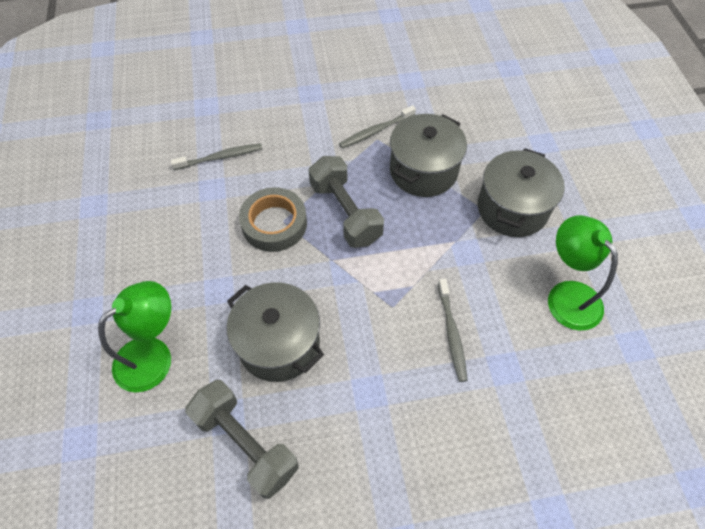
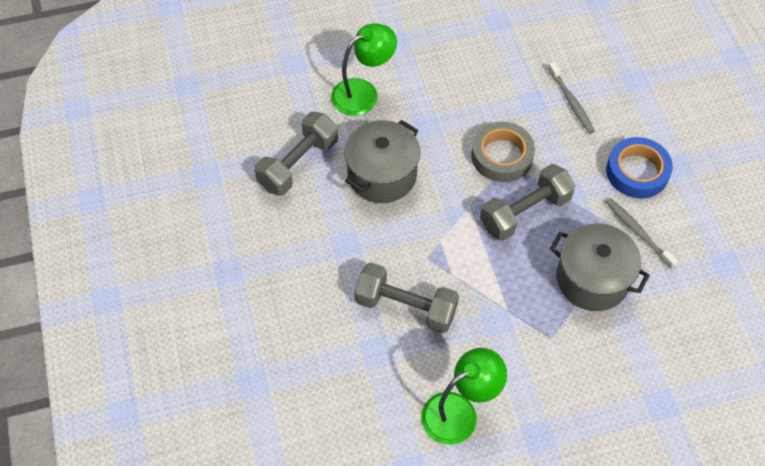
camera: 85 degrees right, 0 degrees up
green lamp [98,281,171,392] -> green lamp turned 75 degrees counterclockwise [331,23,397,116]
grey toothbrush [438,278,468,382] -> grey dumbbell [354,262,459,333]
grey pot [478,148,565,237] -> none
none -> blue tape [606,137,673,199]

